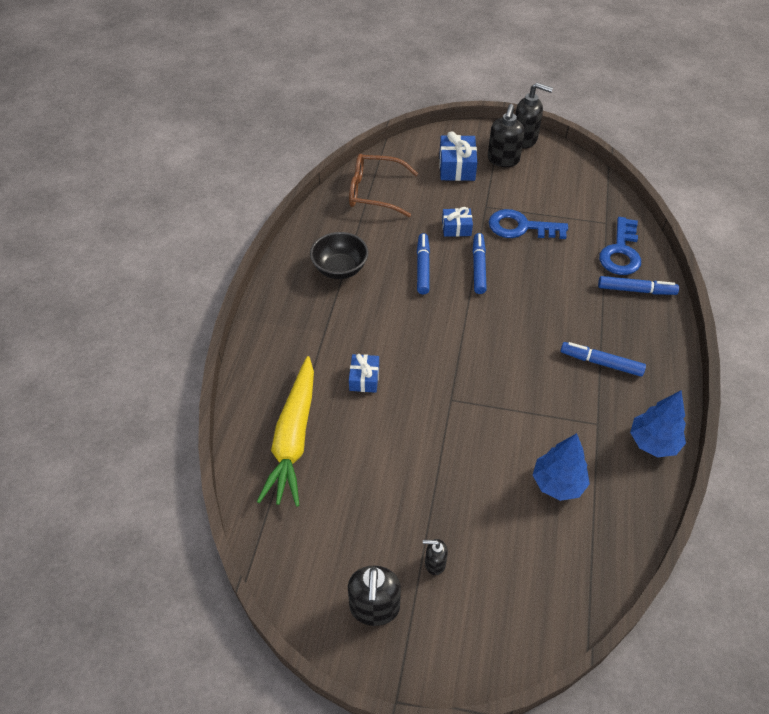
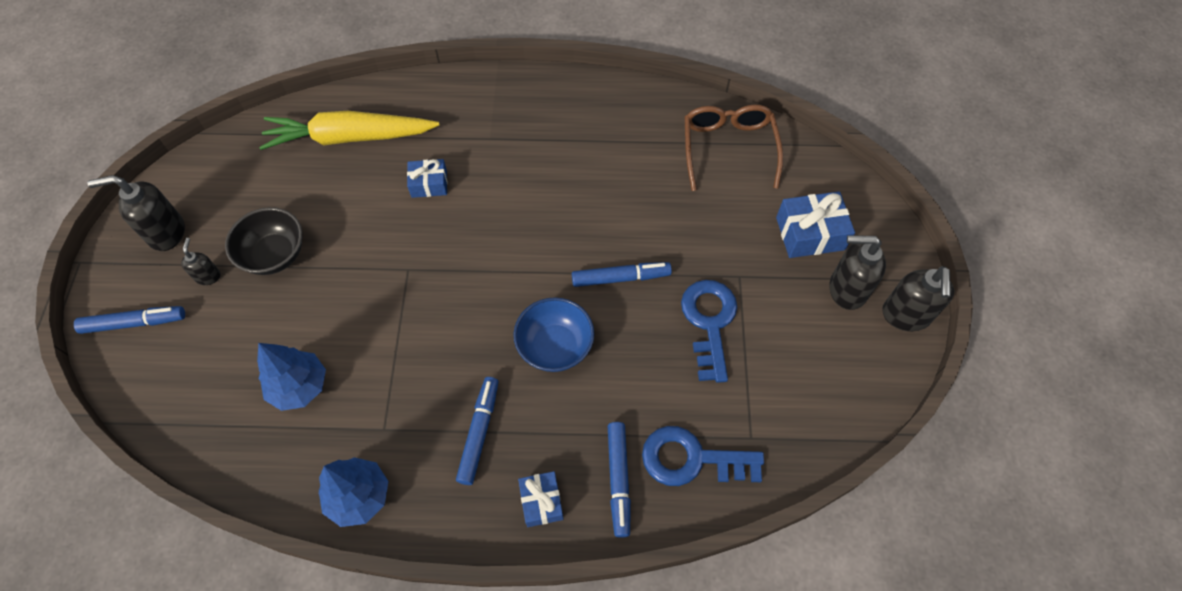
camera: 80 degrees right, 10 degrees up
black bowl [310,232,368,279] -> black bowl moved to [225,207,303,275]
blue marker [417,233,430,295] -> blue marker moved to [74,306,185,334]
blue gift [442,207,473,237] -> blue gift moved to [518,471,563,527]
none -> blue bowl [513,297,594,372]

